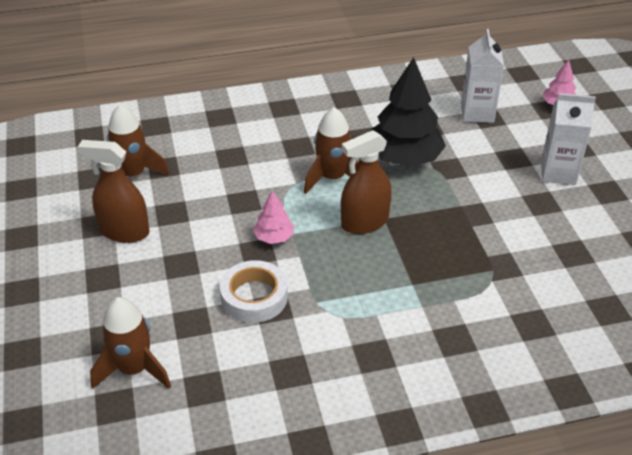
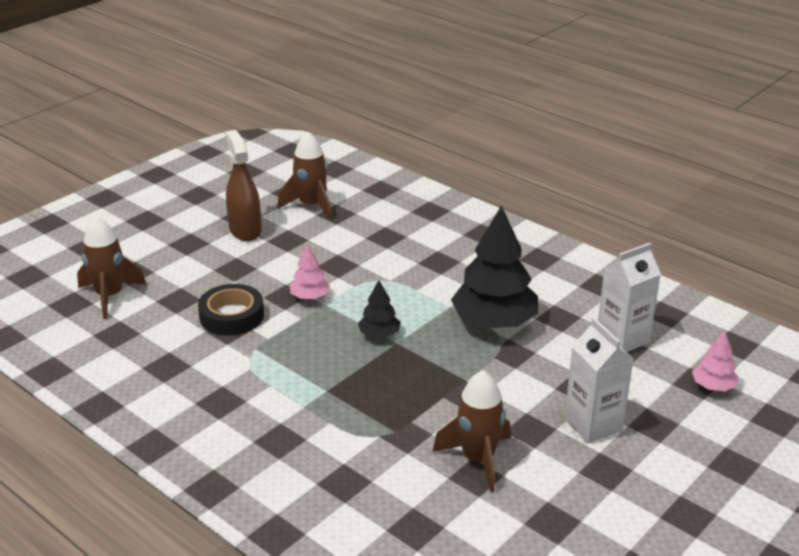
camera: 55 degrees right, 10 degrees down
white tape [220,260,288,323] -> black tape [198,284,264,336]
brown rocket [304,107,359,194] -> brown rocket moved to [433,370,511,492]
brown spray bottle [341,130,392,234] -> black tree [358,280,401,337]

